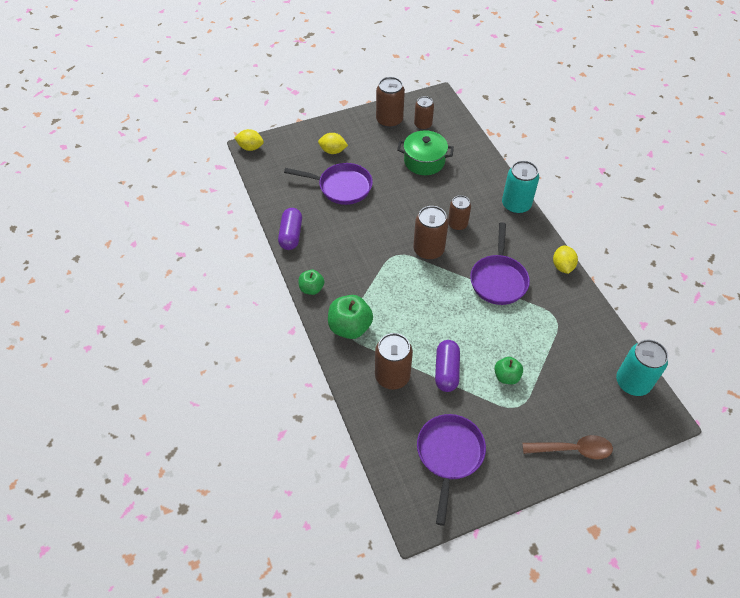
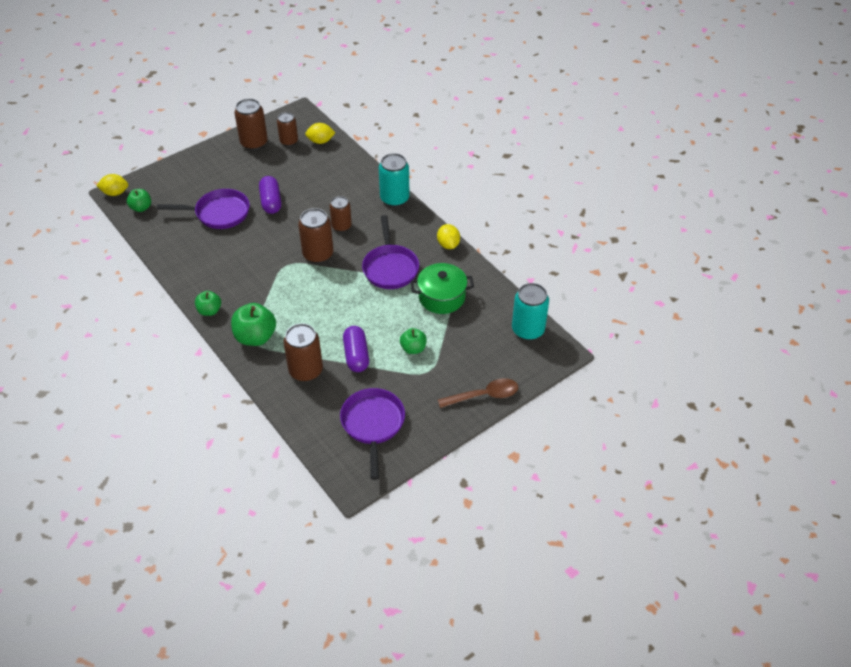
camera: 15 degrees left, 5 degrees down
purple capsule [278,208,302,250] -> purple capsule moved to [259,176,281,214]
yellow lemon [318,133,348,154] -> yellow lemon moved to [305,123,335,144]
green pot [397,130,454,175] -> green pot moved to [410,263,474,314]
none -> green apple [127,189,151,212]

